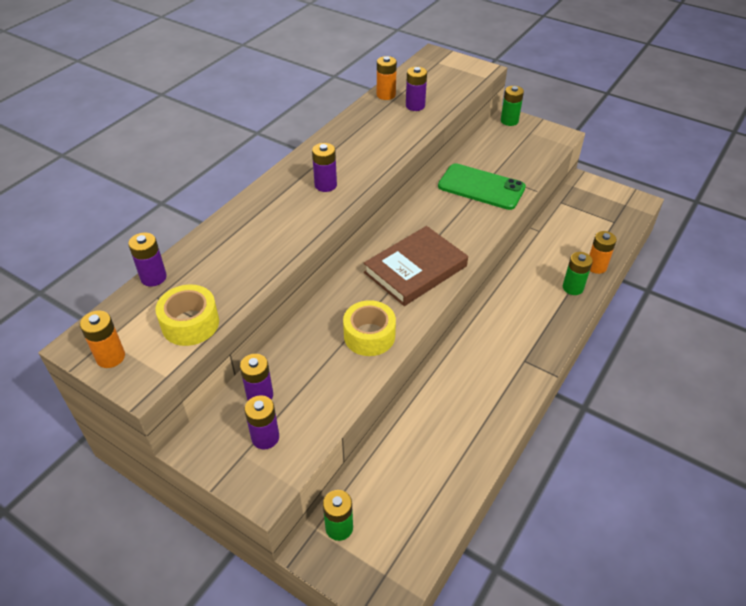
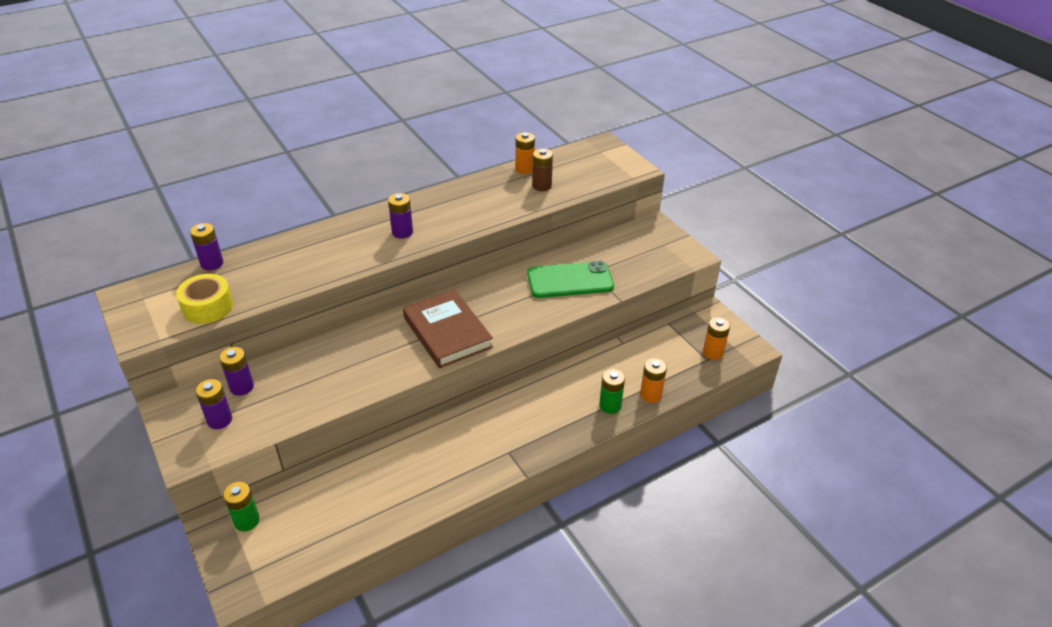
camera: 25 degrees right, 5 degrees down
orange battery [80,311,125,368] -> orange battery moved to [703,317,730,360]
yellow tape [343,300,396,356] -> none
brown book [364,226,468,306] -> brown book turned 75 degrees clockwise [403,290,493,368]
purple battery [406,67,427,111] -> brown battery [532,149,553,191]
green phone [438,163,526,210] -> green phone turned 60 degrees counterclockwise [527,261,614,298]
green battery [501,86,524,126] -> none

